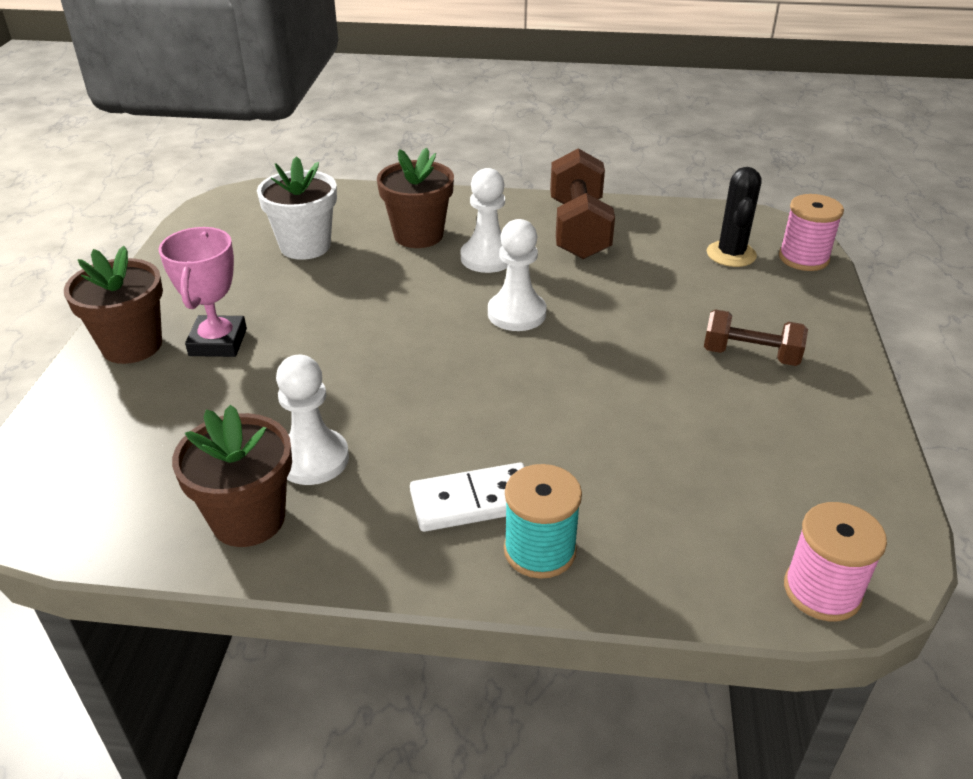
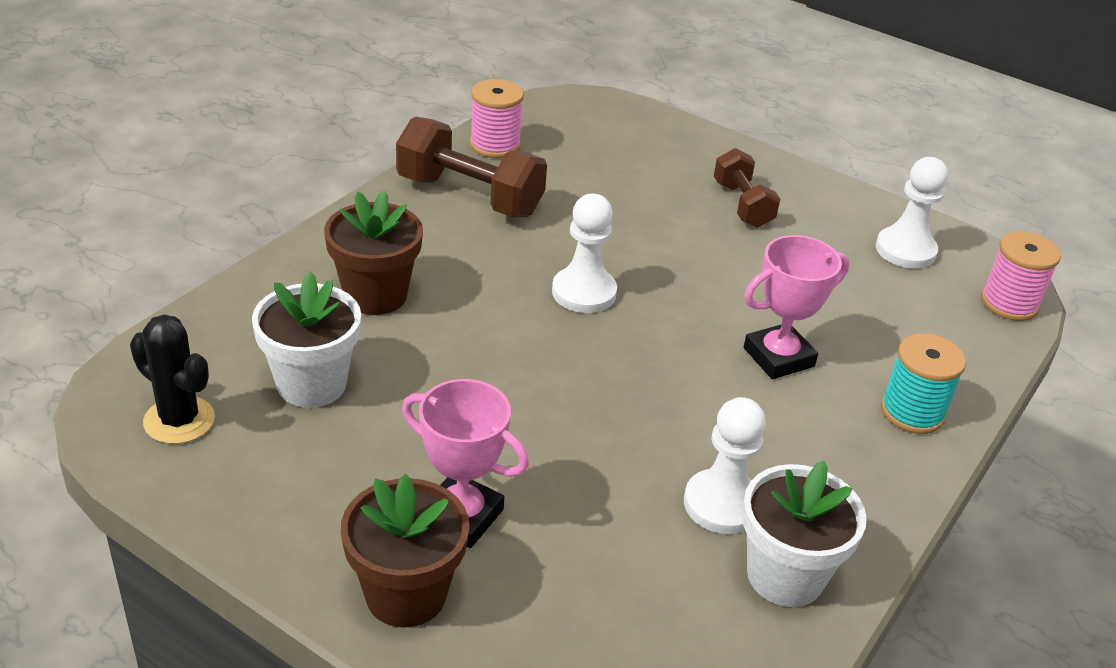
camera: 65 degrees left, 0 degrees up
brown flower pot [172,405,292,547] -> white flower pot [742,460,867,607]
white domino [410,462,525,532] -> none
white pawn [461,168,508,273] -> white pawn moved to [876,157,948,269]
brown dumbbell [704,309,808,366] -> brown dumbbell turned 60 degrees counterclockwise [714,148,780,228]
black cactus [707,167,762,267] -> black cactus moved to [130,314,215,444]
pink spool [779,194,844,271] -> pink spool moved to [470,79,524,158]
none -> pink trophy [744,235,849,379]

